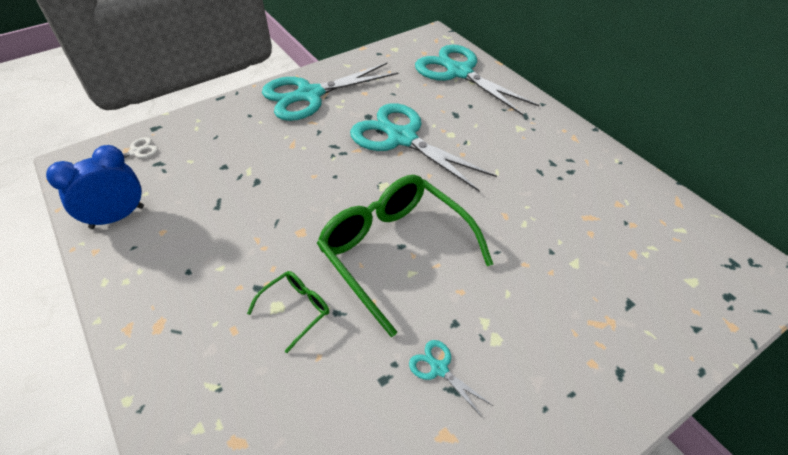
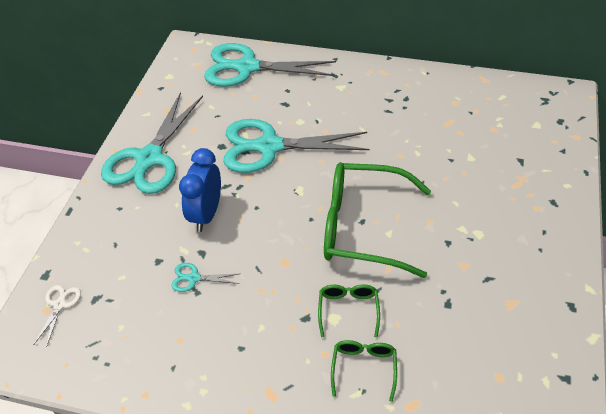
camera: 40 degrees left, 0 degrees up
blue clock [46,145,144,229] -> blue clock moved to [179,148,221,232]
turquoise scissors [409,340,493,417] -> turquoise scissors moved to [171,263,241,292]
none -> green glasses [331,340,397,402]

